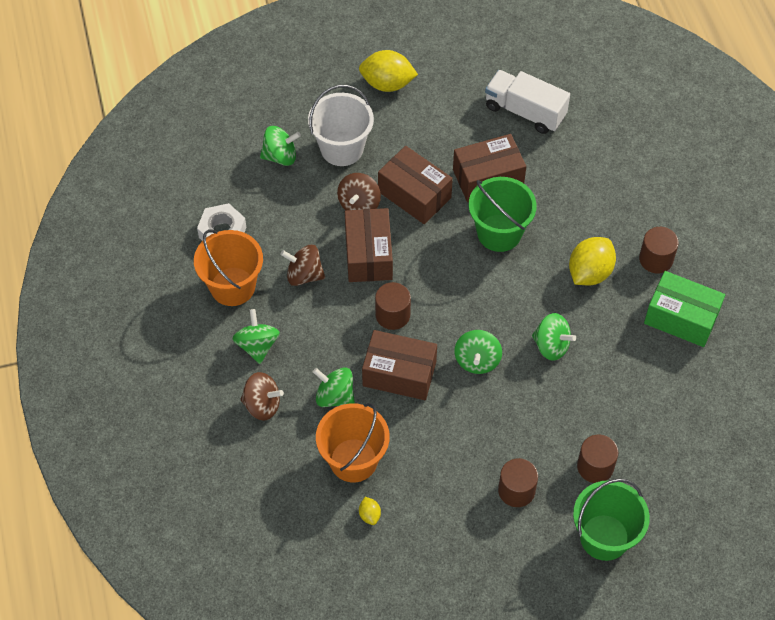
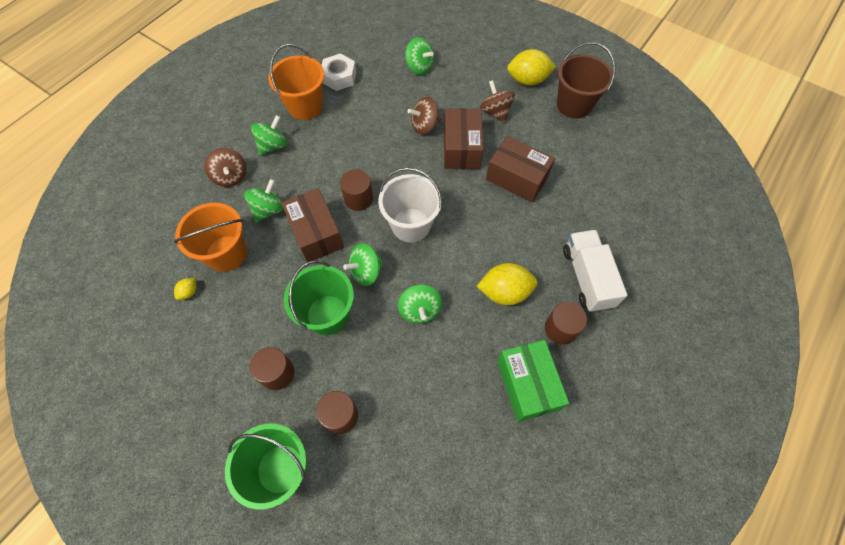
camera: 50 degrees right, 5 degrees up
brown spinning top [280,245,325,286] -> brown spinning top moved to [480,80,515,123]
white bucket [308,85,374,166] -> white bucket moved to [378,167,442,242]
green spinning top [313,367,355,407] -> green spinning top turned 45 degrees clockwise [244,179,283,222]
brown box [345,208,393,282] -> none
yellow lemon [359,50,418,92] -> yellow lemon turned 60 degrees counterclockwise [507,49,556,86]
green bucket [469,177,537,252] -> green bucket moved to [284,261,354,335]
white truck [485,70,570,134] -> white truck moved to [563,230,627,312]
none -> brown bucket [557,42,615,119]

